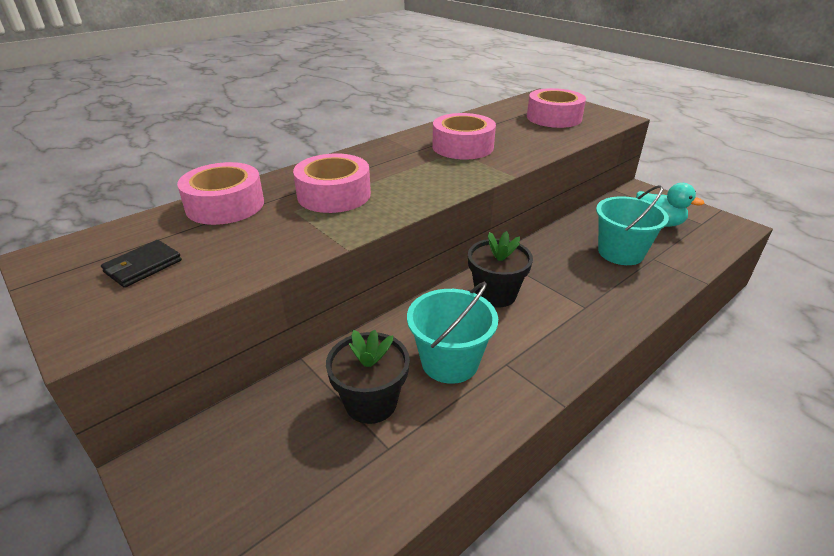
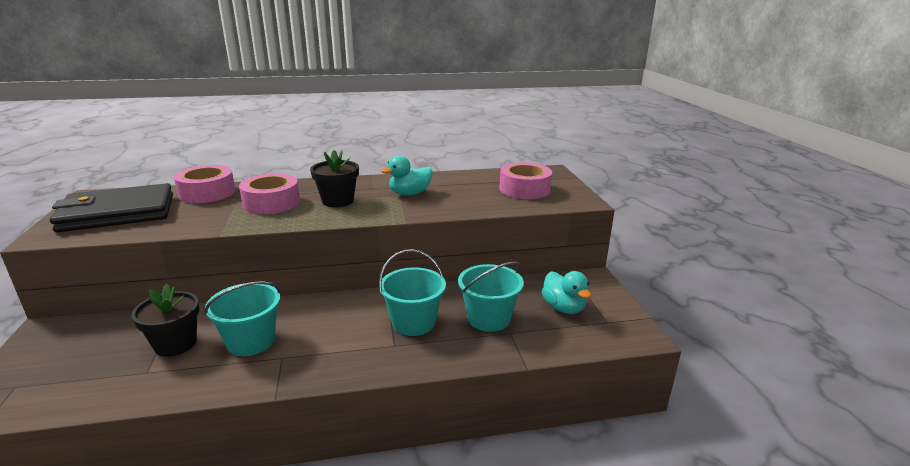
camera: 30 degrees right, 10 degrees down
black wallet [101,240,182,288] -> black wallet [50,183,173,232], size x2.44
pink tape [432,113,496,159] -> turquoise duck [381,155,433,195]
black flower pot [468,231,533,308] -> black flower pot moved to [310,150,359,207]
none -> turquoise bucket [379,249,446,336]

